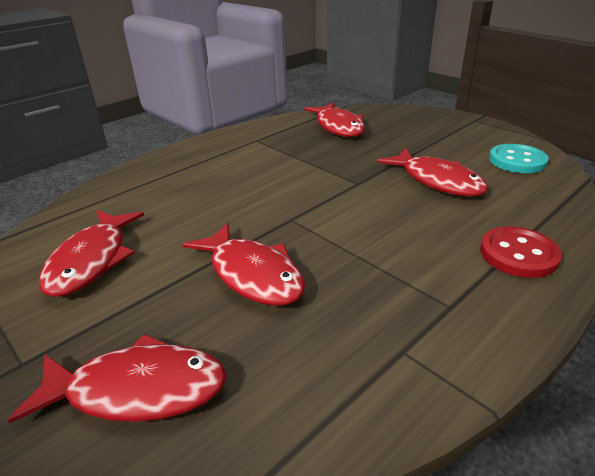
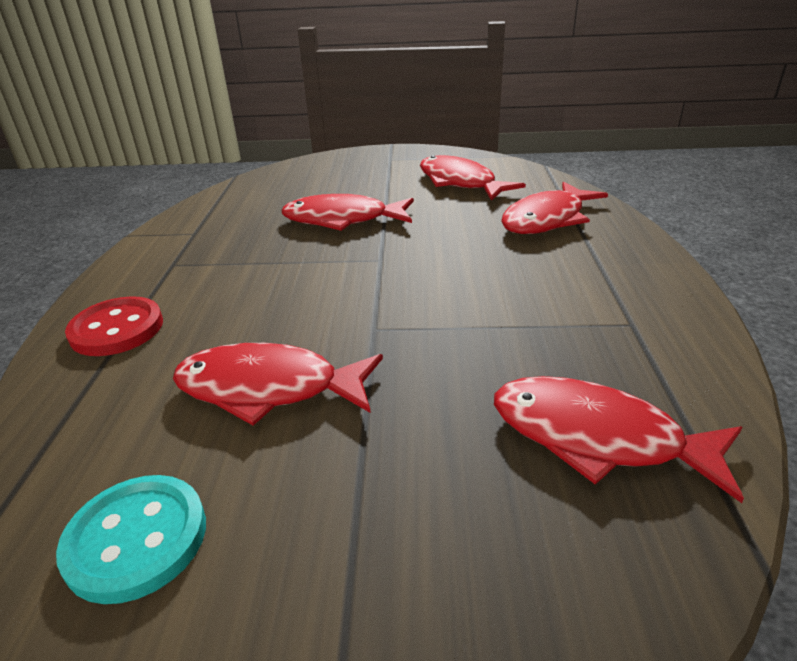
camera: 135 degrees right, 0 degrees up
red fish [8,334,226,423] -> red fish moved to [501,181,608,234]

